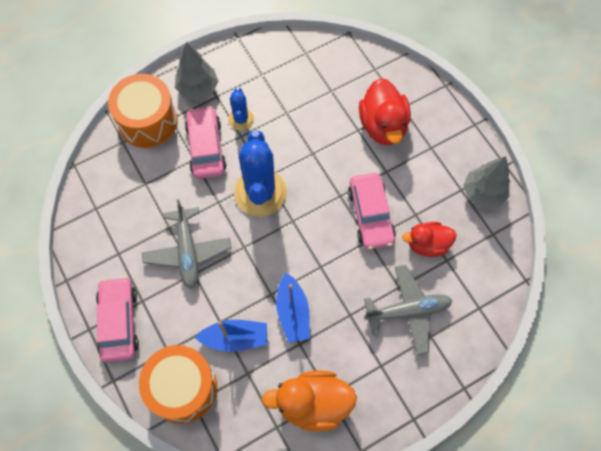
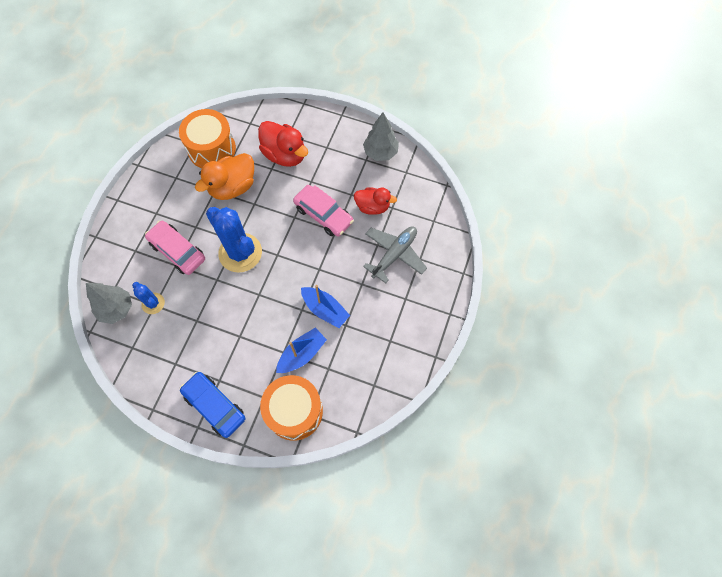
camera: 40 degrees left, 0 degrees up
pink car [96,277,139,362] -> blue car [180,372,245,438]
orange drum [108,74,178,148] -> orange drum moved to [179,109,236,168]
grey plane [142,199,231,289] -> none
grey tree [175,42,218,100] -> grey tree moved to [86,283,132,324]
blue cactus [228,87,254,131] -> blue cactus moved to [132,282,165,314]
orange duck [262,370,357,431] -> orange duck moved to [195,153,254,200]
red duck [402,222,457,257] -> red duck turned 120 degrees counterclockwise [354,187,397,215]

